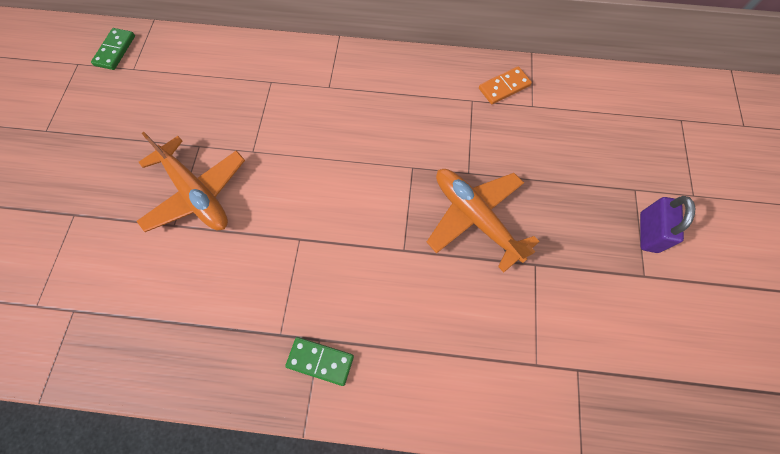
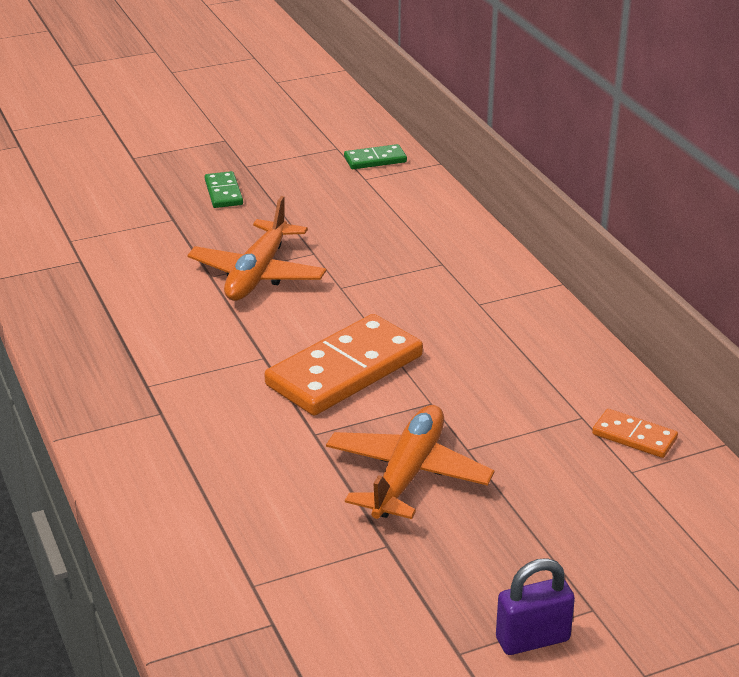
camera: 60 degrees right, 35 degrees down
green domino [285,337,354,386] -> green domino moved to [205,171,243,208]
none -> orange domino [264,314,423,416]

